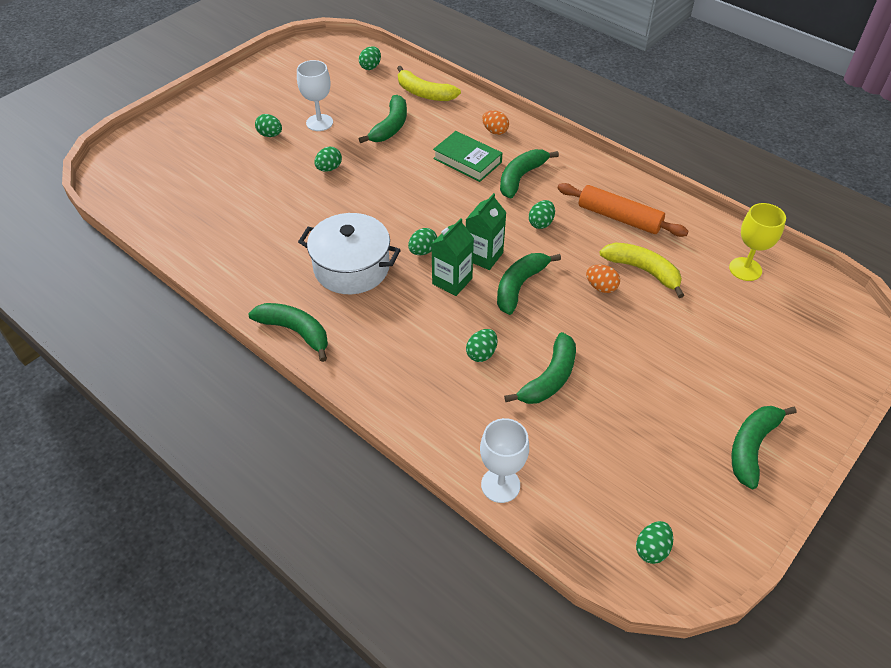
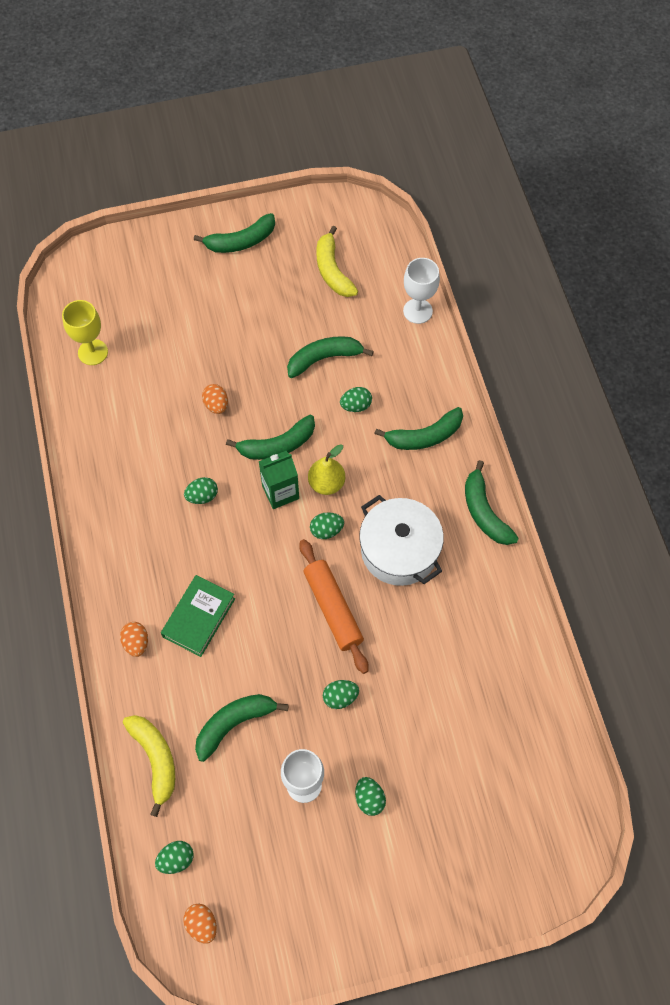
camera: 145 degrees left, 15 degrees up
green carton [432,218,474,296] -> yellow pear [308,444,345,495]
green book [433,131,502,182] -> green book turned 45 degrees clockwise [161,575,235,657]
green banana [500,149,559,199] -> green banana moved to [374,407,463,450]
orange rolling pin [557,183,689,237] -> orange rolling pin moved to [299,539,369,674]
yellow banana [599,242,684,298] -> yellow banana moved to [317,226,358,297]
green egg [636,521,673,564] -> none
none -> orange egg [183,904,217,944]

